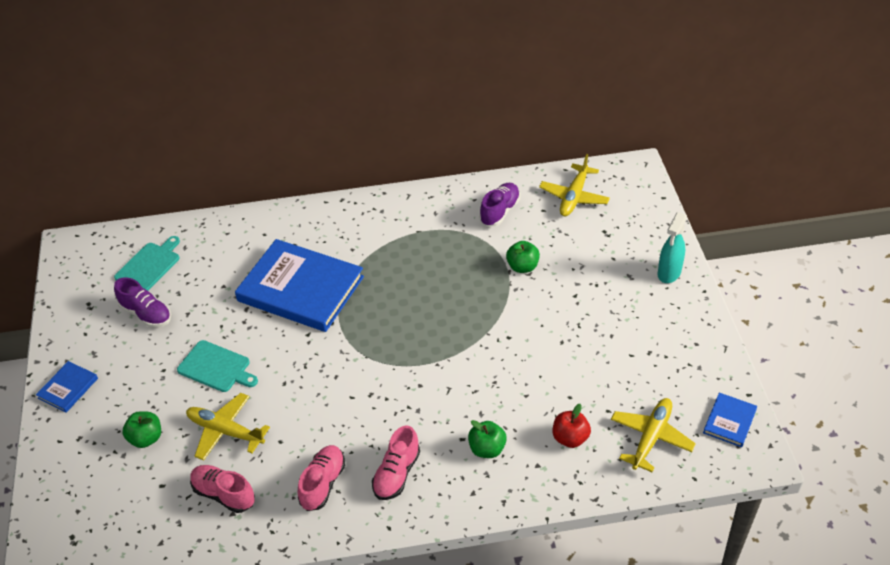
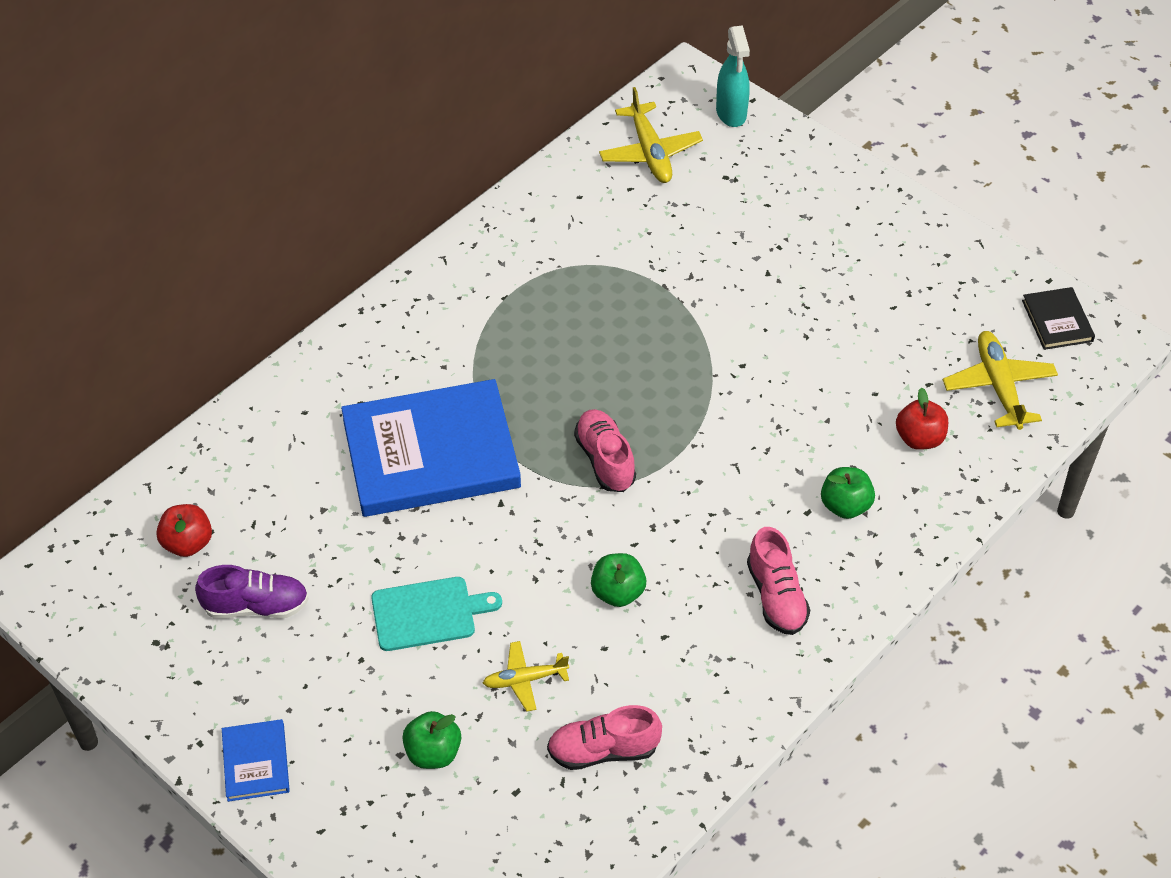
camera: 40 degrees left, 5 degrees up
turquoise cutting board [114,236,180,291] -> red apple [156,504,212,557]
yellow plane [186,393,270,461] -> yellow plane [483,641,569,712], size x0.63
pink shoe [298,445,345,511] -> pink shoe moved to [574,409,636,492]
purple shoe [479,183,520,226] -> none
green apple [506,241,540,273] -> green apple moved to [591,553,646,607]
turquoise spray bottle [658,212,687,283] -> turquoise spray bottle moved to [716,25,750,127]
blue book [703,393,757,447] -> black book [1022,287,1095,350]

